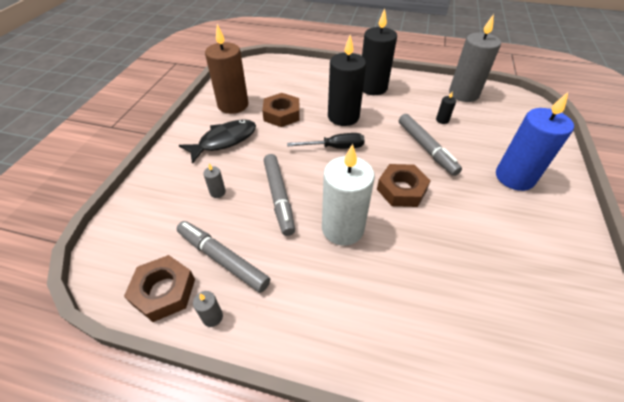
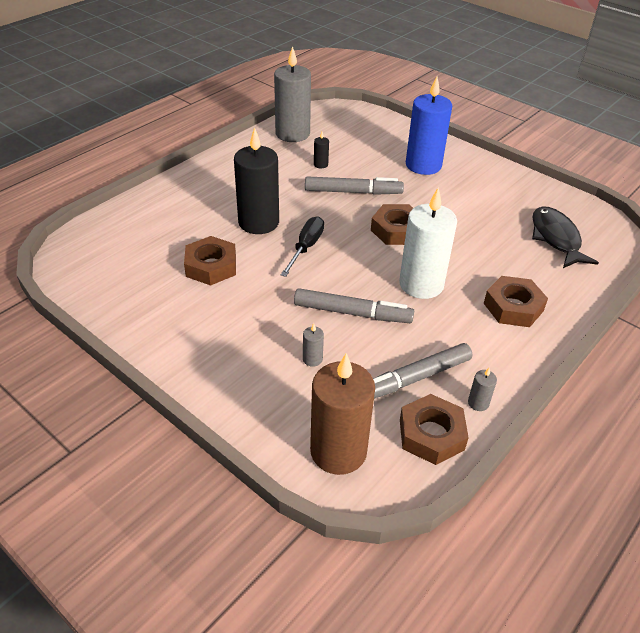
camera: 65 degrees left, 5 degrees down
black fish [179,119,256,164] -> black fish moved to [532,206,599,268]
brown candle [205,24,249,114] -> brown candle moved to [310,353,375,475]
black candle [362,9,397,95] -> none
none -> brown nut [484,276,548,327]

